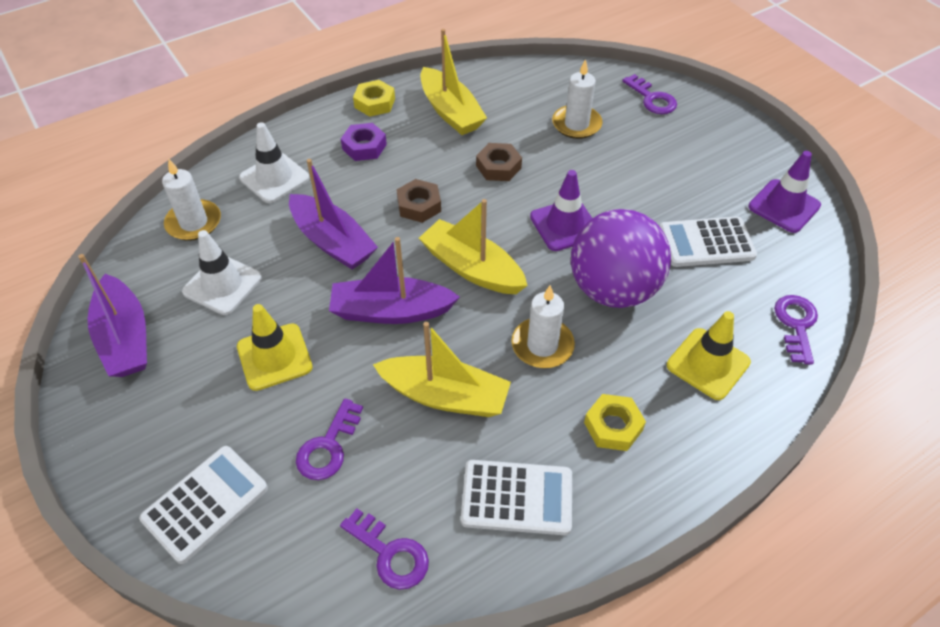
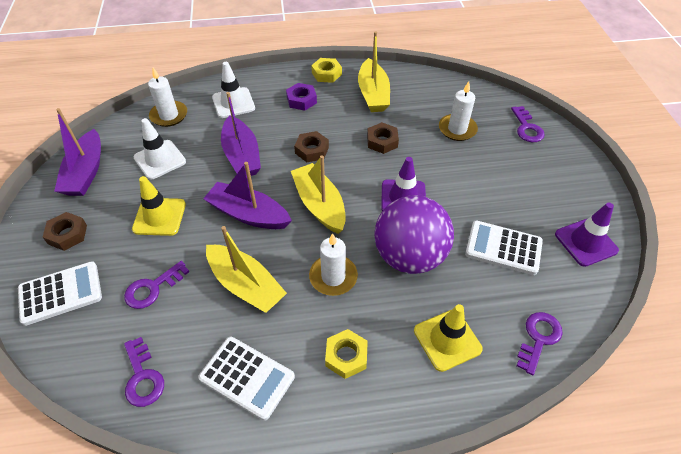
camera: 25 degrees right, 0 degrees up
none -> brown nut [43,212,87,251]

